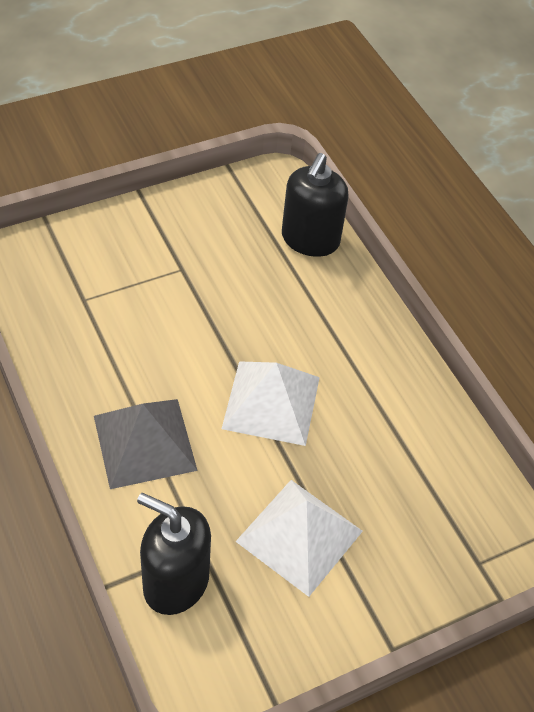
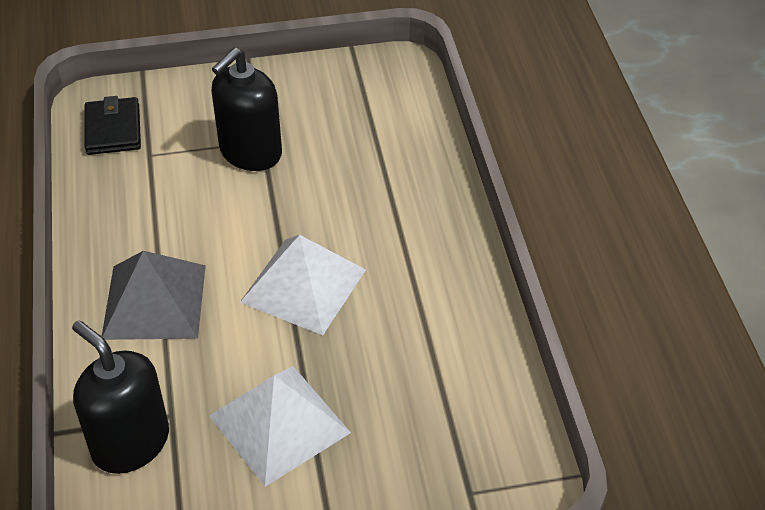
camera: 20 degrees right, 5 degrees down
black soap dispenser [282,153,349,257] -> black soap dispenser moved to [211,48,282,171]
none -> black wallet [84,96,141,155]

